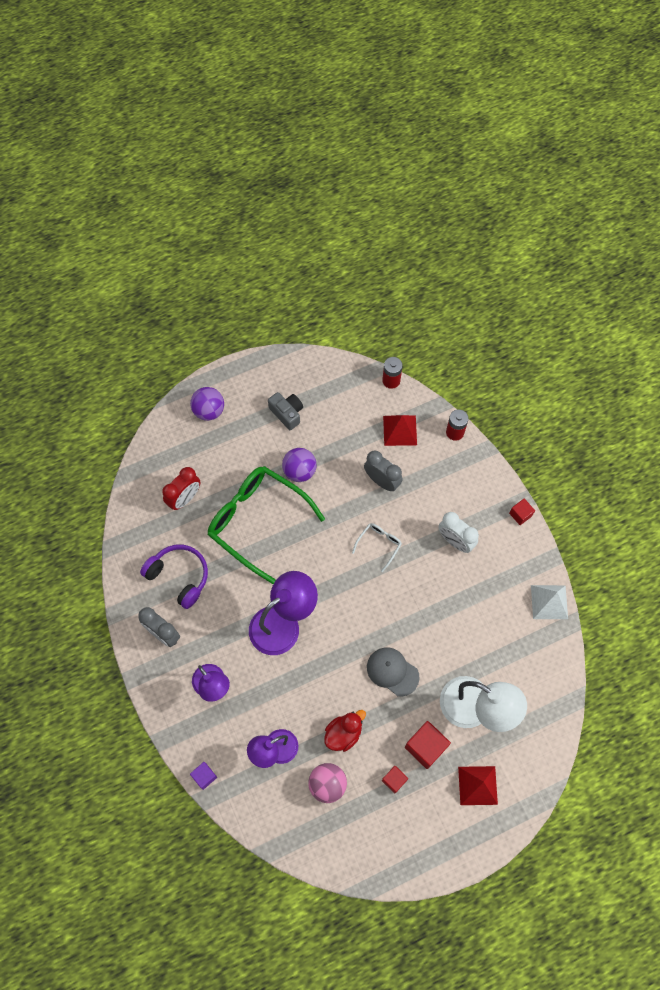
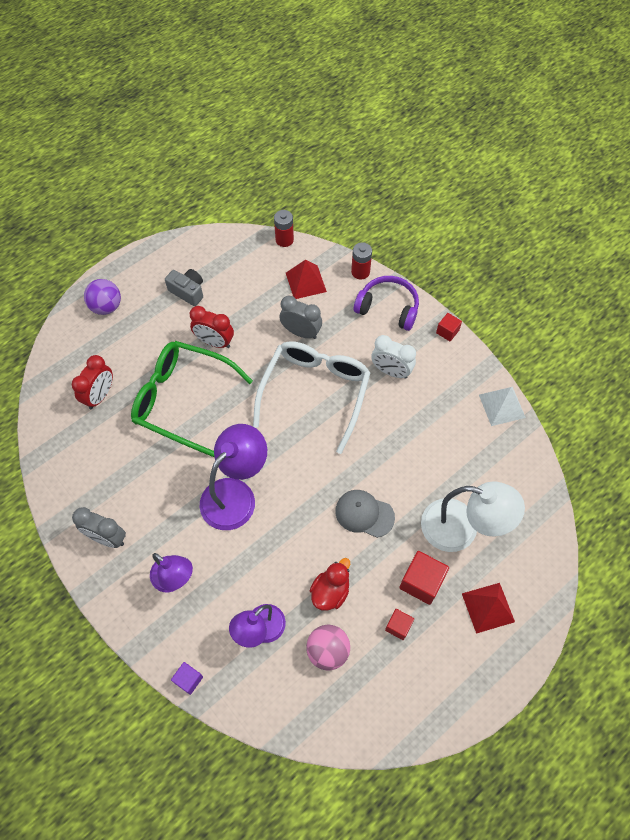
camera: 15 degrees left, 5 degrees down
purple headphones [140,545,208,609] -> purple headphones moved to [354,276,419,331]
purple ball [282,448,317,482] -> red clock [190,306,234,348]
white glasses [352,523,402,572] -> white glasses [253,341,370,454], size x2.36

